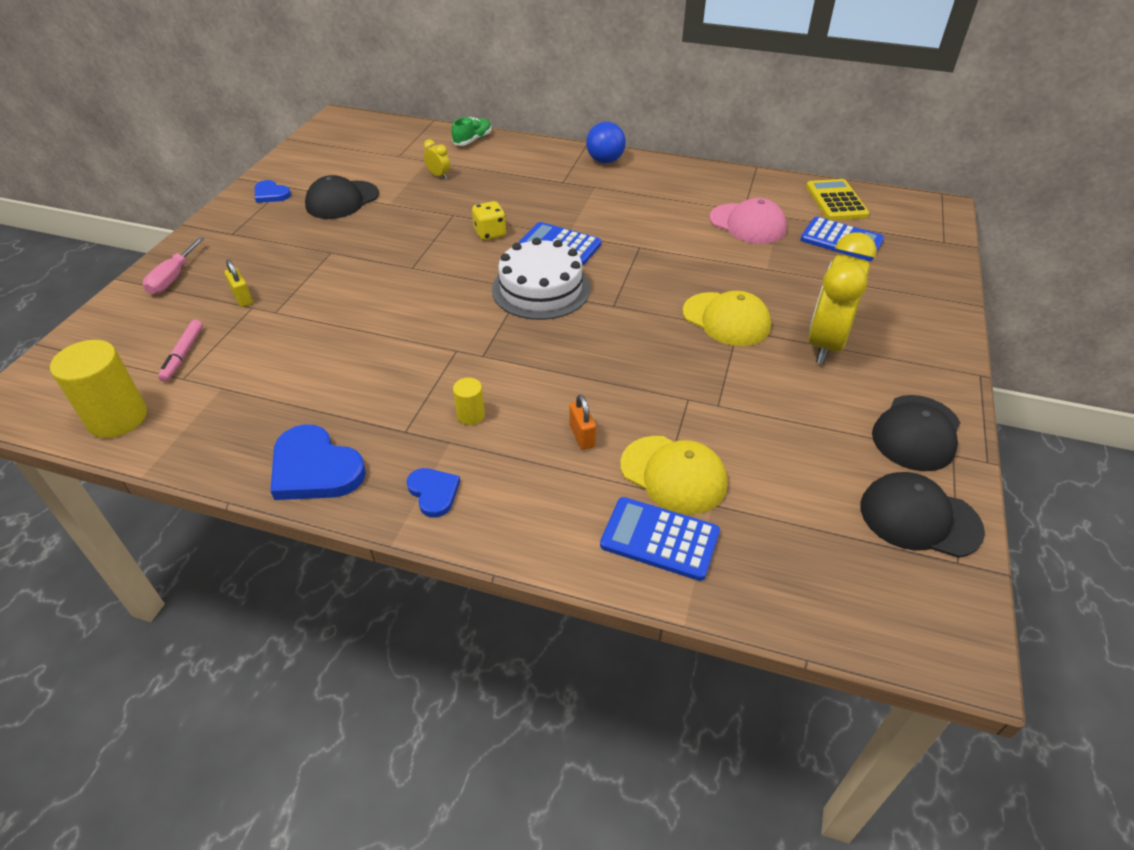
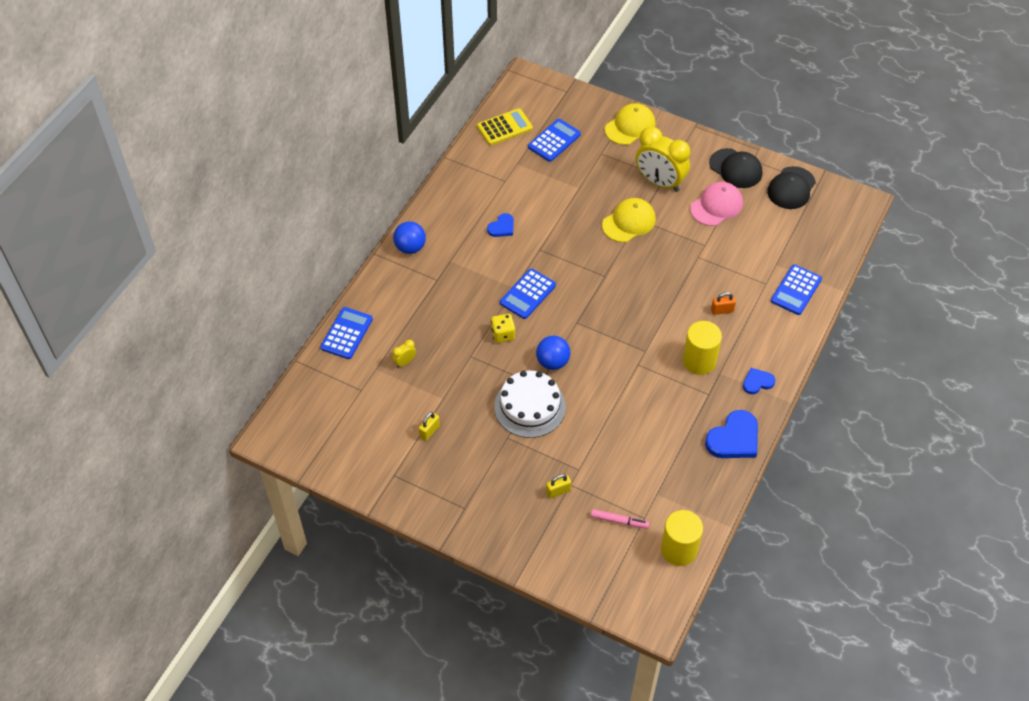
camera: 80 degrees left, 10 degrees up
pink screwdriver [143,237,204,295] -> none
blue heart [255,180,291,203] -> blue heart moved to [487,213,514,237]
black cap [305,175,379,219] -> yellow padlock [419,412,440,441]
green shoe [452,117,492,146] -> blue calculator [320,307,373,359]
yellow cylinder [453,378,485,425] -> yellow cylinder [683,321,722,375], size x2.02
white cake [492,238,590,320] -> white cake moved to [494,370,566,438]
yellow cap [620,436,728,514] -> yellow cap moved to [605,103,656,145]
pink cap [709,198,787,244] -> pink cap moved to [690,182,743,226]
yellow calculator [806,179,869,220] -> yellow calculator turned 150 degrees clockwise [477,108,533,145]
none -> blue ball [536,336,570,370]

